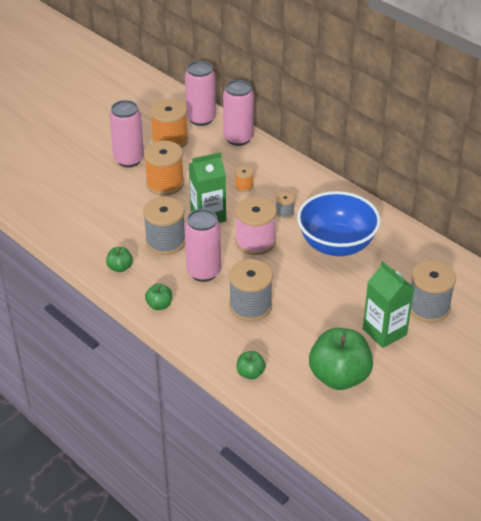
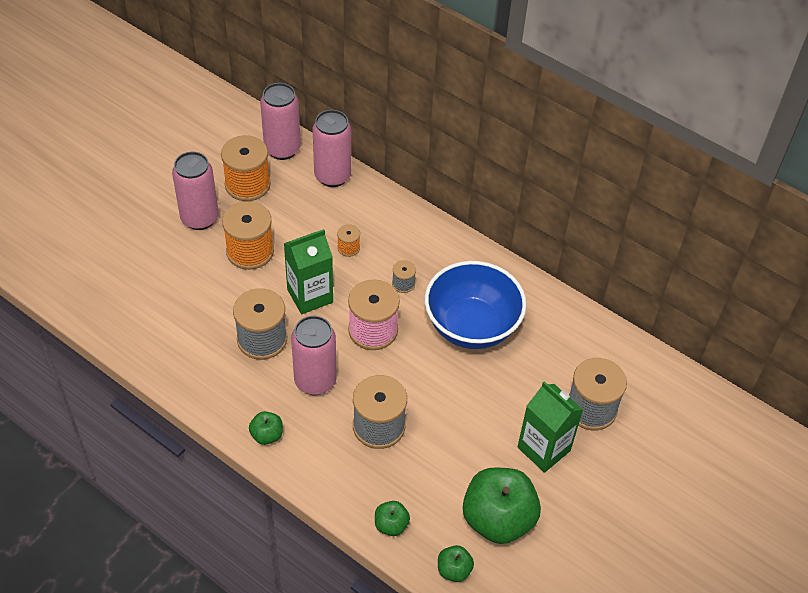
camera: 10 degrees left, 10 degrees up
green apple [106,247,133,272] -> green apple moved to [438,545,474,582]

